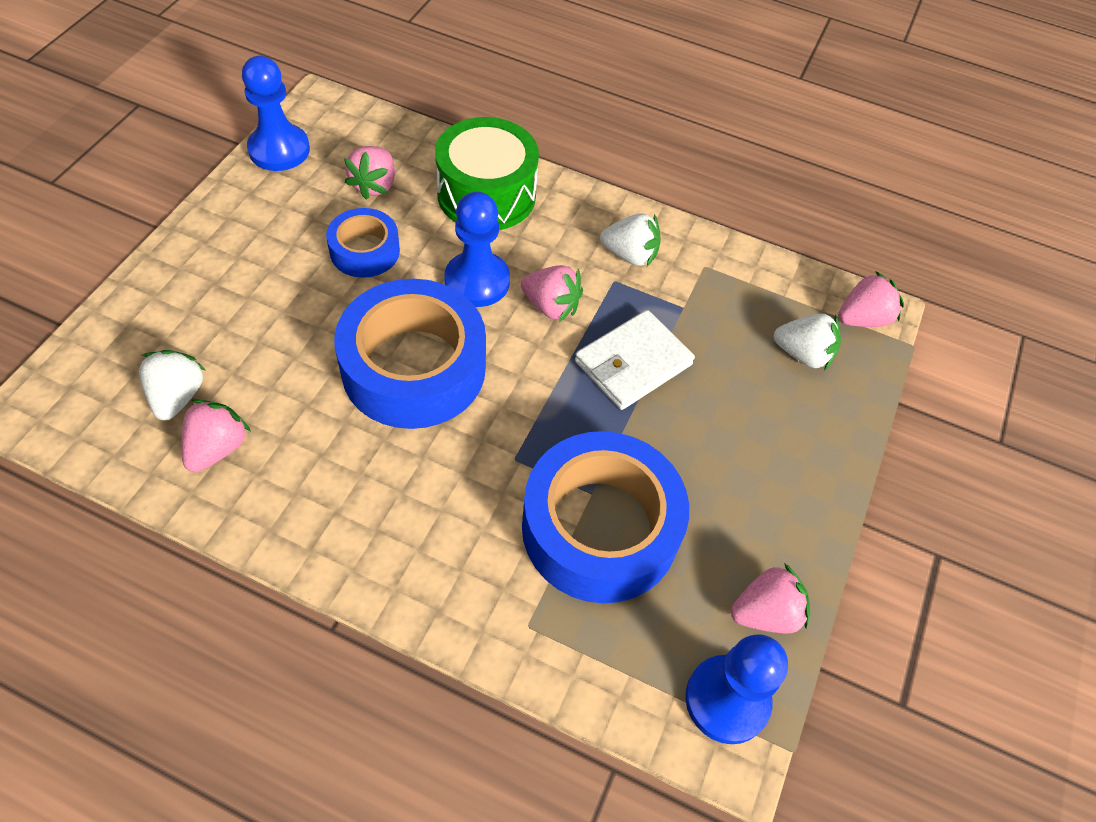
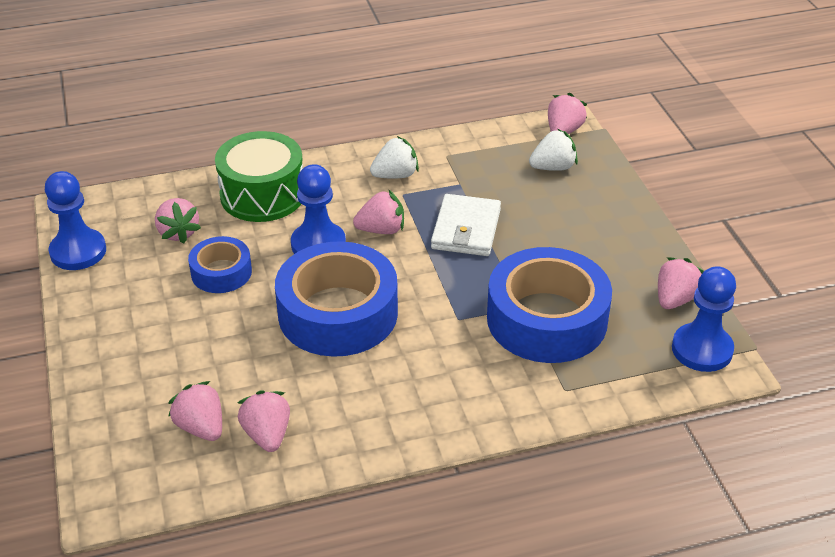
camera: 35 degrees left, 15 degrees down
white strawberry [139,350,205,421] -> pink strawberry [168,381,222,441]

